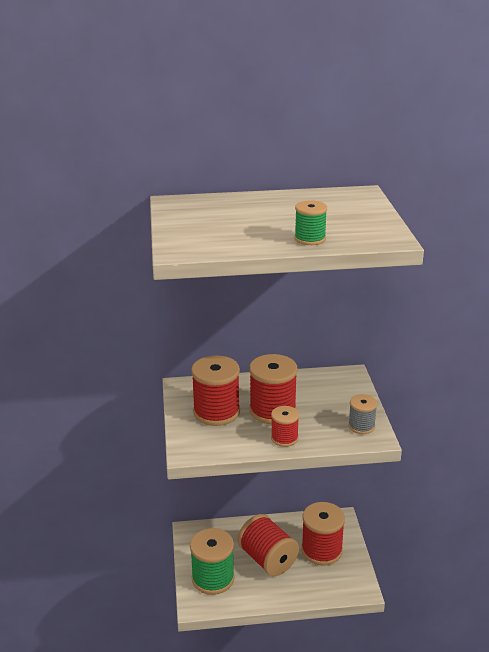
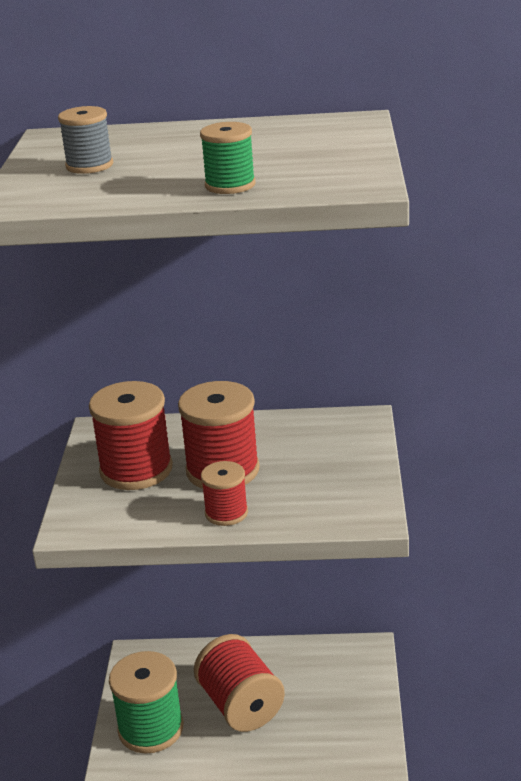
camera: 10 degrees right, 0 degrees up
red spool [301,502,345,566] -> none
grey spool [348,394,377,434] -> grey spool moved to [58,106,113,174]

